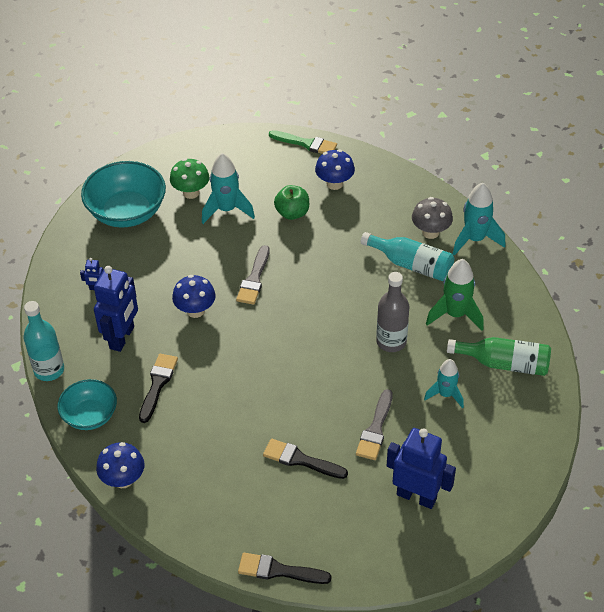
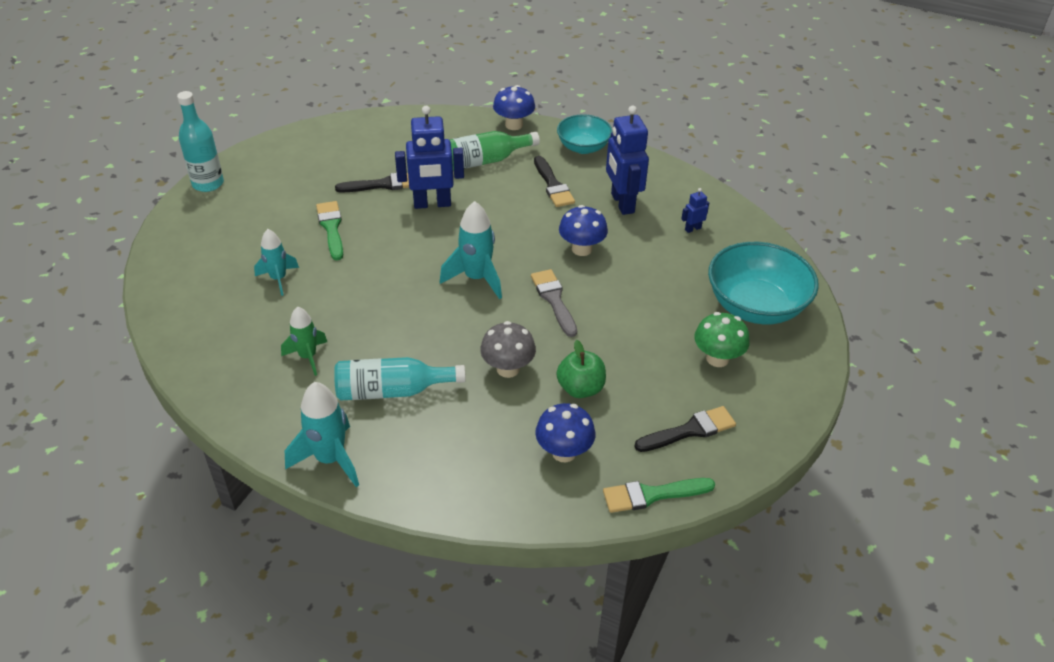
camera: 145 degrees right, 5 degrees down
turquoise bottle [24,301,64,381] -> turquoise bottle moved to [177,91,224,192]
turquoise rocket [202,153,255,224] -> turquoise rocket moved to [440,201,502,299]
black brush [238,553,332,584] -> black brush moved to [634,406,736,452]
grey brush [356,389,393,460] -> green brush [316,201,343,260]
grey bottle [376,272,409,352] -> none
blue robot [387,428,456,509] -> blue robot moved to [395,106,464,209]
grey mushroom [412,197,453,239] -> grey mushroom moved to [480,321,536,378]
green rocket [426,259,484,331] -> green rocket [281,307,327,376], size x0.66
green bottle [447,337,551,376] -> green bottle moved to [450,131,540,171]

